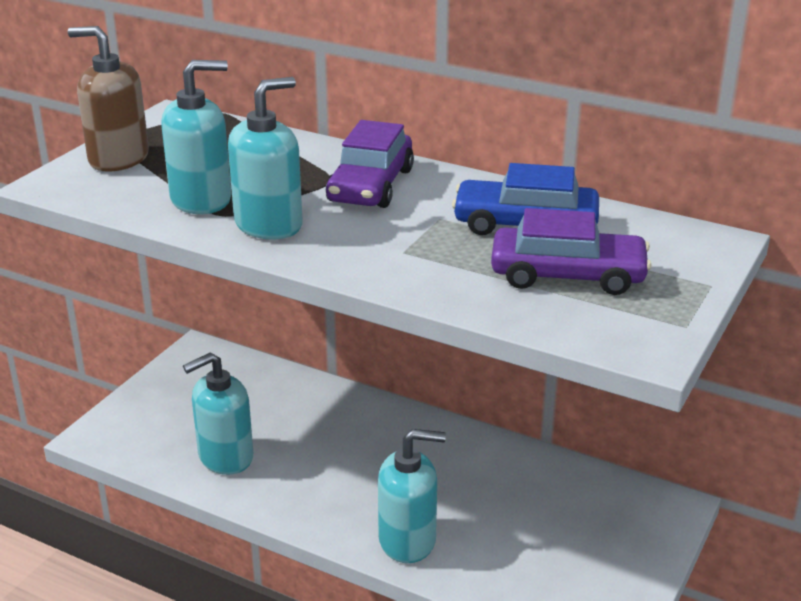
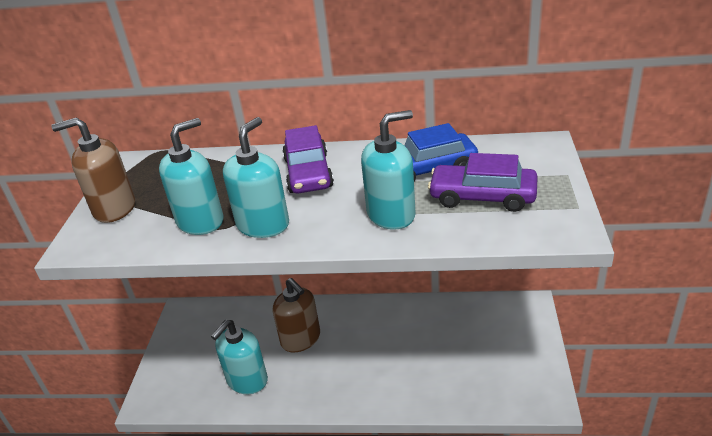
camera: 20 degrees left, 5 degrees up
turquoise soap dispenser [378,429,446,563] -> turquoise soap dispenser moved to [361,110,416,230]
purple car [491,208,651,295] -> purple car turned 150 degrees counterclockwise [428,153,538,212]
none -> brown soap dispenser [273,278,320,353]

